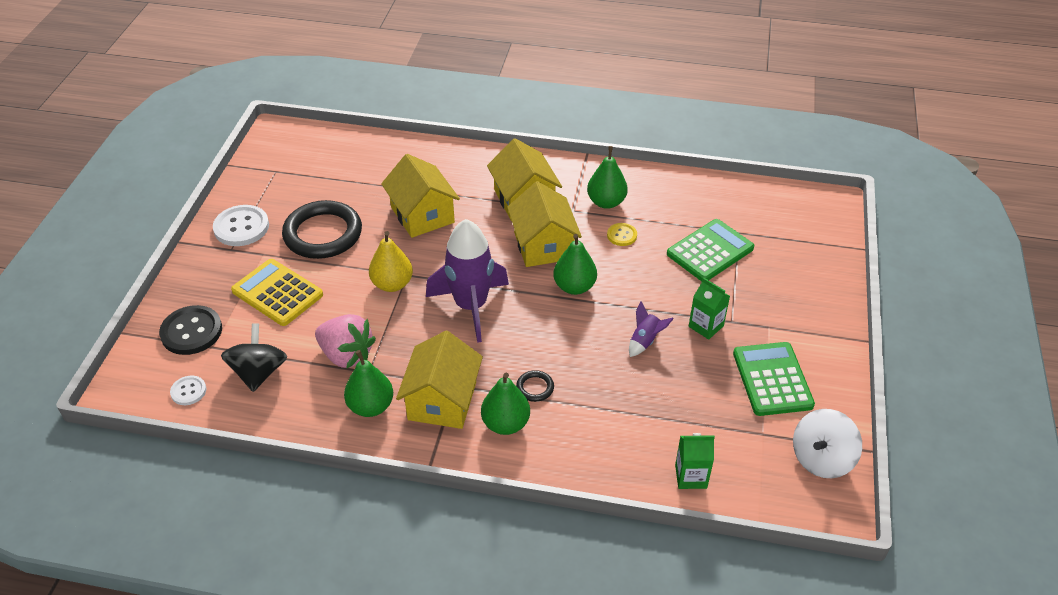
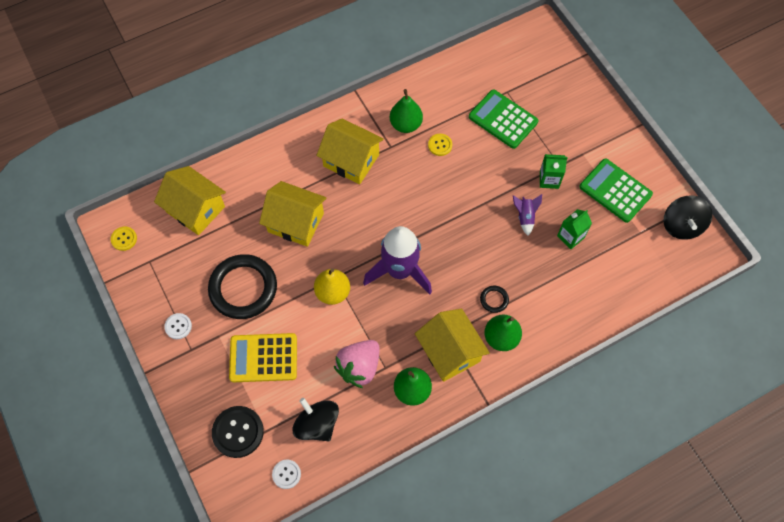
camera: 40 degrees left, 20 degrees up
white button [213,205,269,246] -> white button [164,313,192,339], size x0.55
pink strawberry [315,314,376,369] -> pink strawberry turned 135 degrees clockwise [334,340,380,388]
yellow house [507,181,582,267] -> yellow house moved to [154,166,226,235]
green pear [553,234,597,295] -> none
green calculator [667,219,754,281] -> green calculator turned 60 degrees counterclockwise [469,89,538,149]
green carton [675,433,715,489] -> green carton moved to [557,209,592,249]
white spinning top [793,409,862,478] -> black spinning top [663,195,713,240]
none -> yellow button [111,226,137,251]

